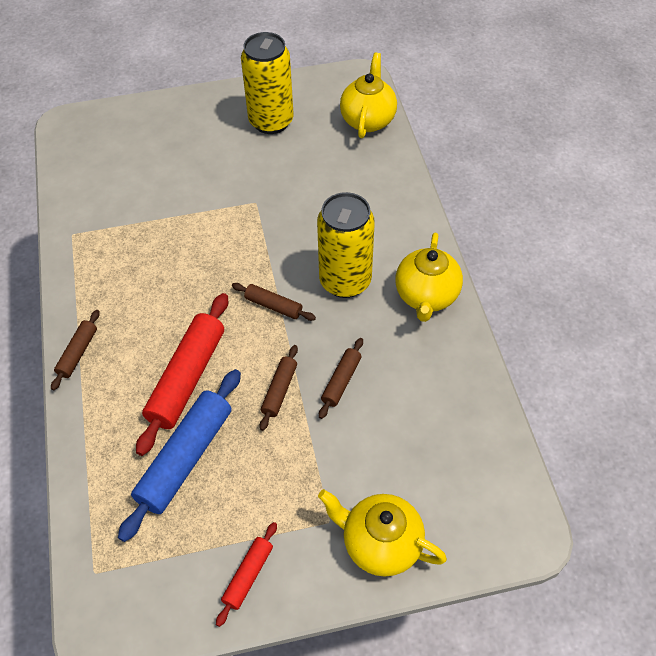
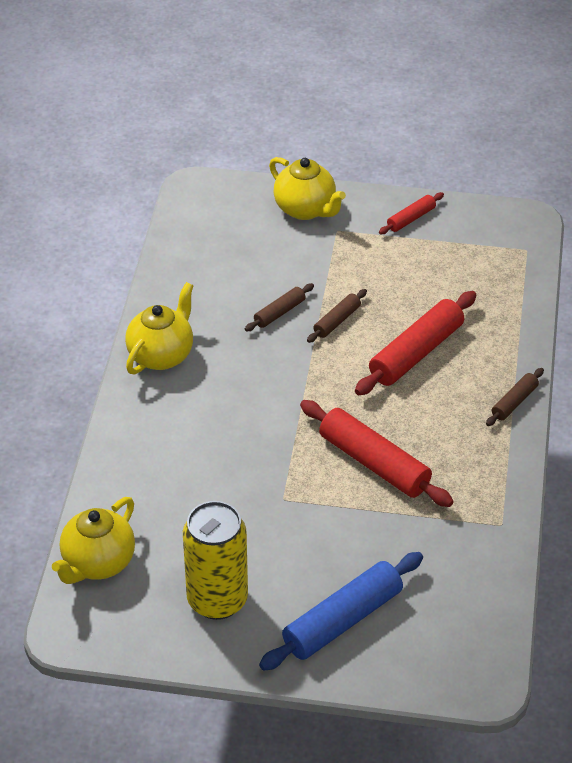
camera: 160 degrees left, 10 degrees down
blue rolling pin [118,369,241,542] -> blue rolling pin moved to [259,552,423,671]
brown rolling pin [232,283,316,321] -> none
yellow can [317,192,375,298] -> none
none -> red rolling pin [300,400,454,507]

